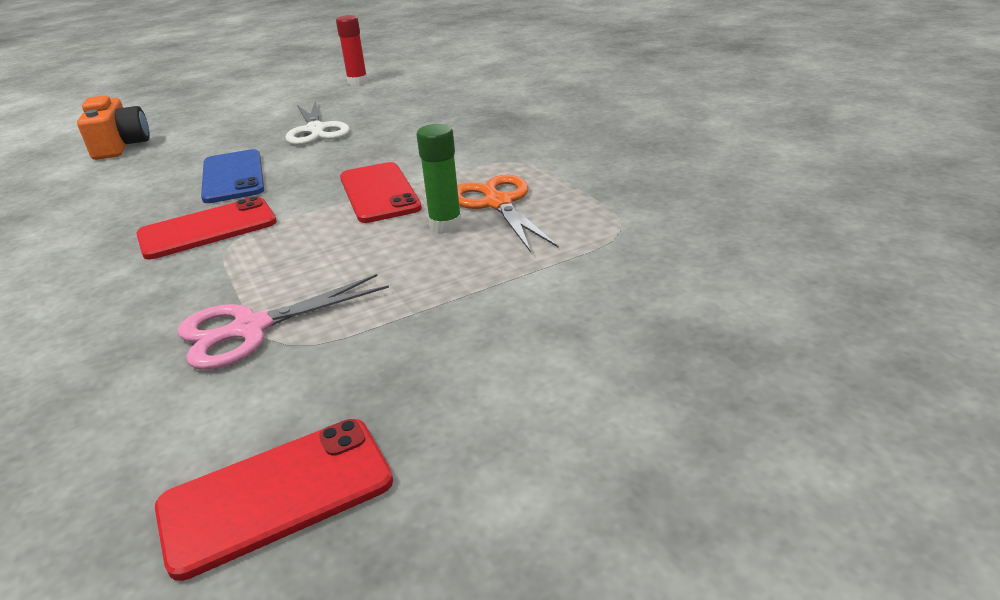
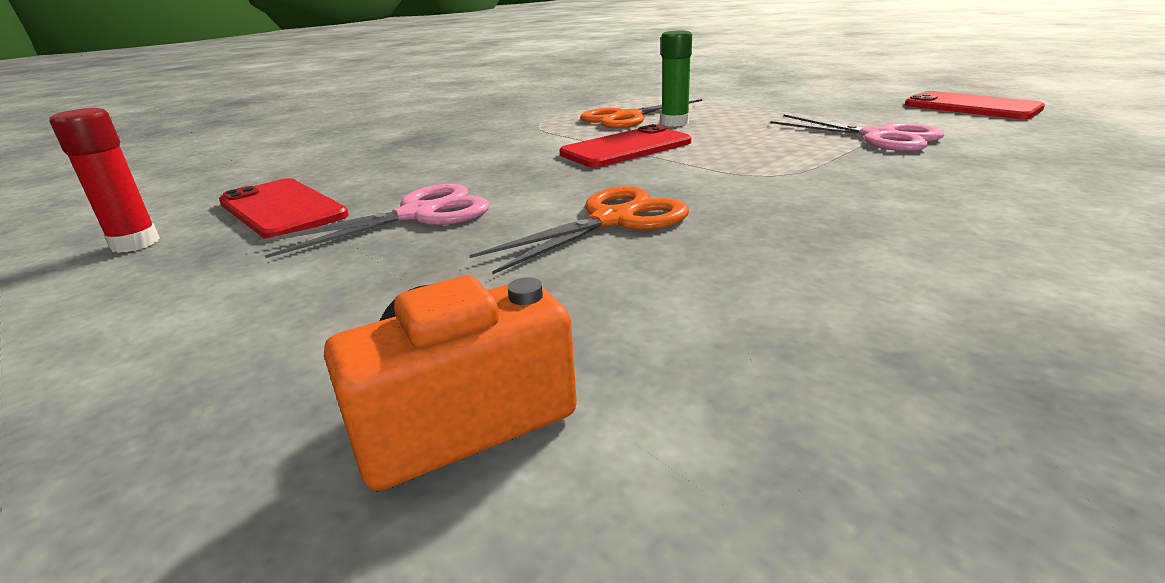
camera: 105 degrees left, 5 degrees down
red phone [136,196,277,259] -> red phone moved to [219,178,349,239]
blue phone [201,149,264,203] -> orange scissors [469,186,689,274]
white scissors [285,100,350,145] -> pink scissors [258,184,489,258]

